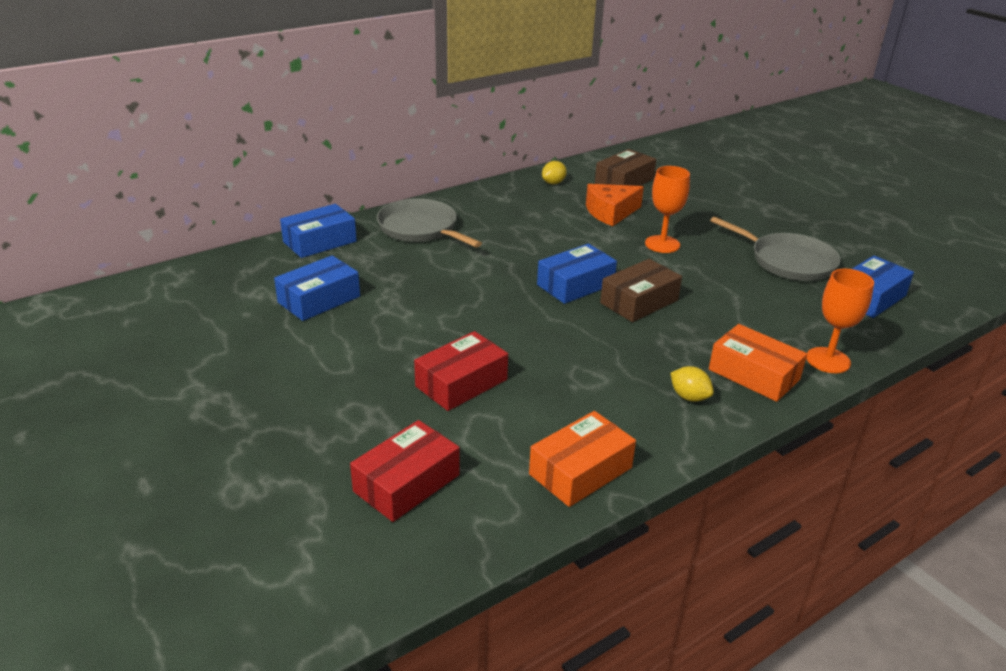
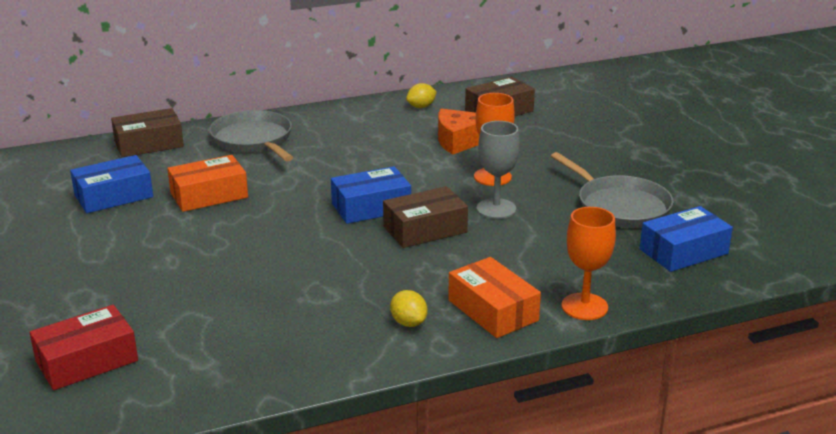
camera: 15 degrees right, 5 degrees down
blue box [280,204,357,258] -> brown box [111,108,184,157]
red box [414,331,508,411] -> none
orange box [529,411,636,507] -> orange box moved to [167,155,248,212]
none -> grey goblet [477,121,520,219]

